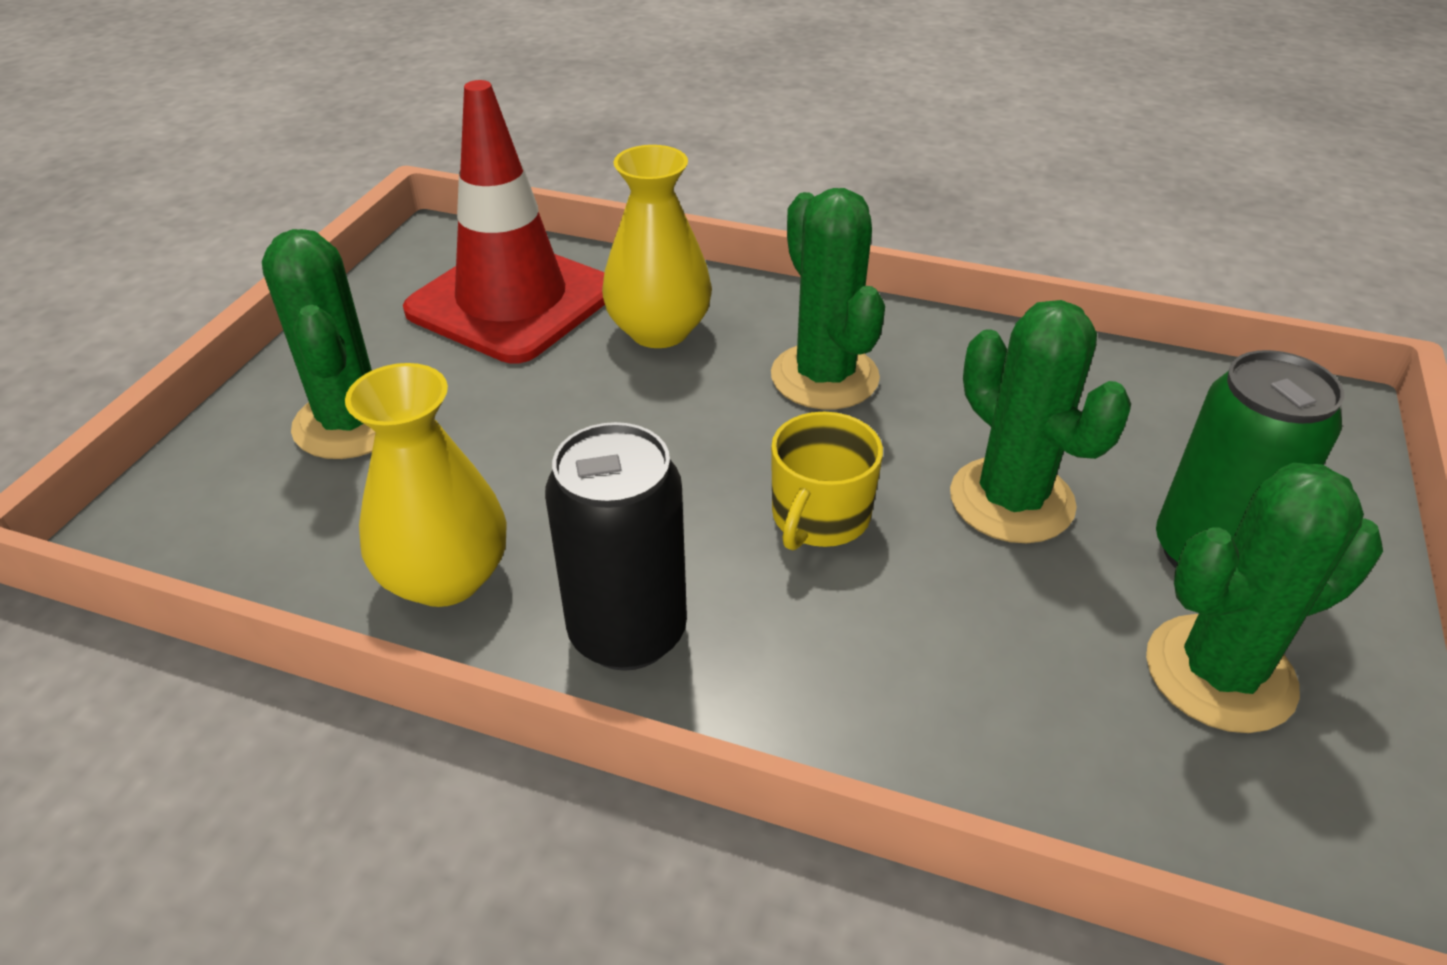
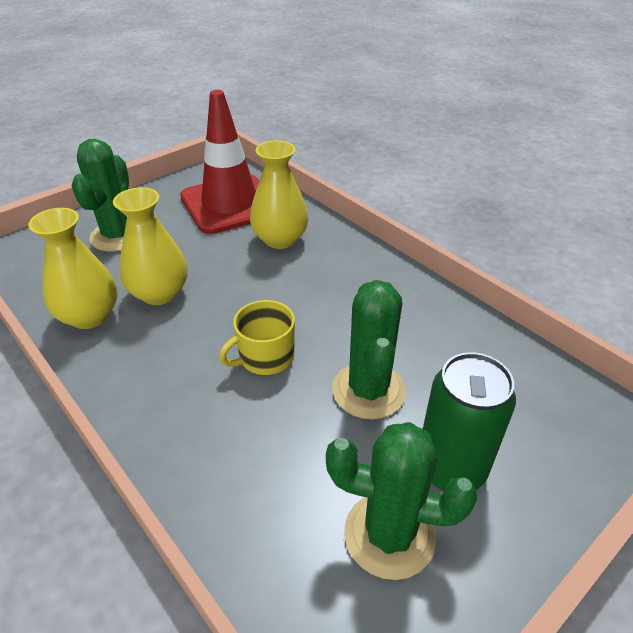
camera: 30 degrees right, 0 degrees up
black can [545,422,687,671] -> none
green cactus [771,188,885,410] -> none
none -> yellow vase [113,187,187,305]

